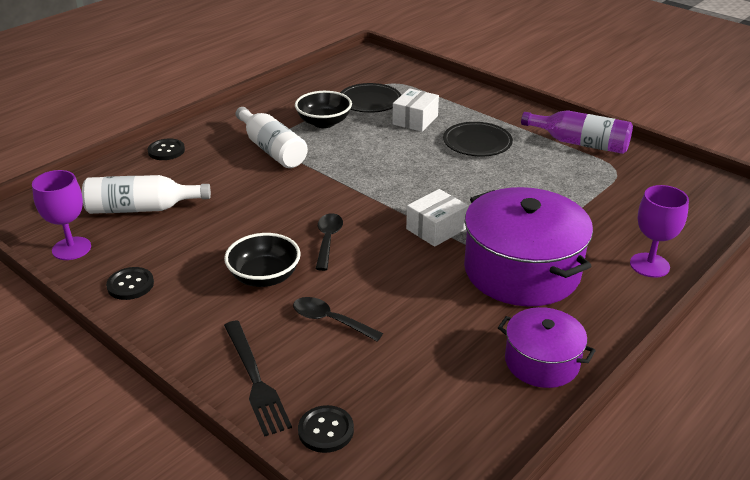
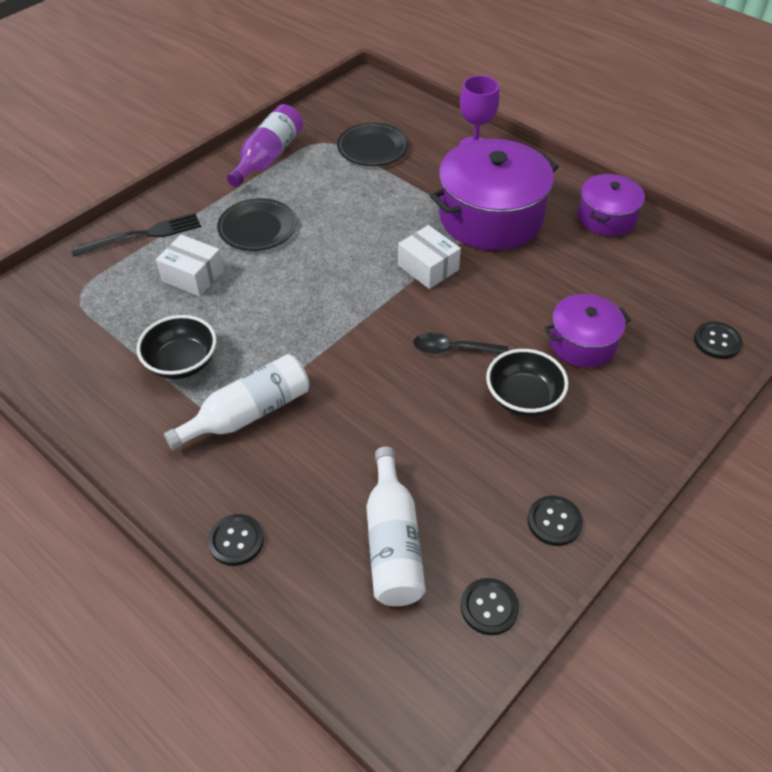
camera: 90 degrees left, 15 degrees up
purple goblet [32,170,91,260] -> black button [461,578,519,635]
black fork [224,320,292,437] -> black fork moved to [70,213,201,257]
black spoon [293,297,383,341] -> purple pot [545,294,631,368]
black plate [340,83,401,113] -> black plate moved to [337,122,409,166]

